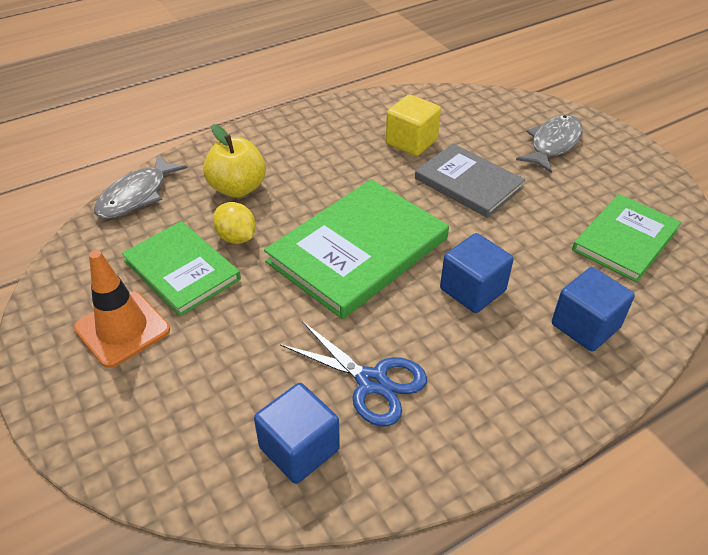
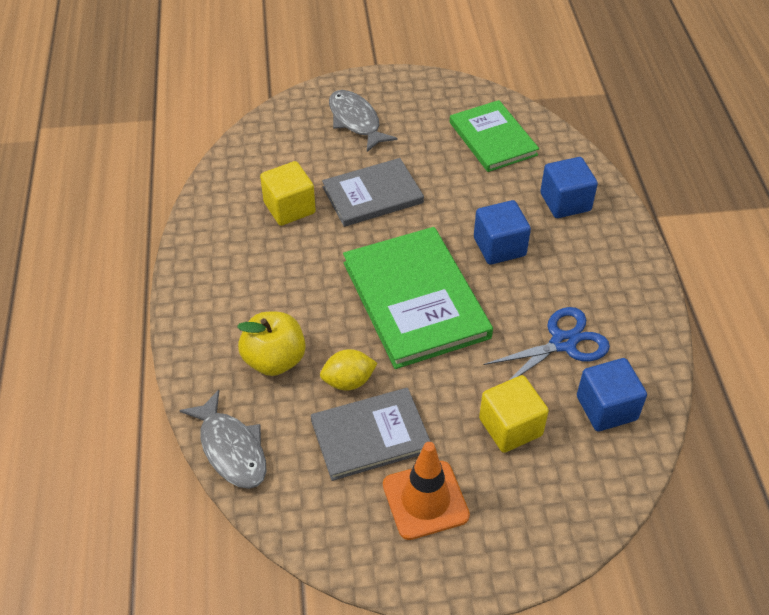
camera: 65 degrees left, 5 degrees up
green book [122,221,241,316] -> grey book [311,388,431,481]
none -> yellow cube [479,375,549,453]

